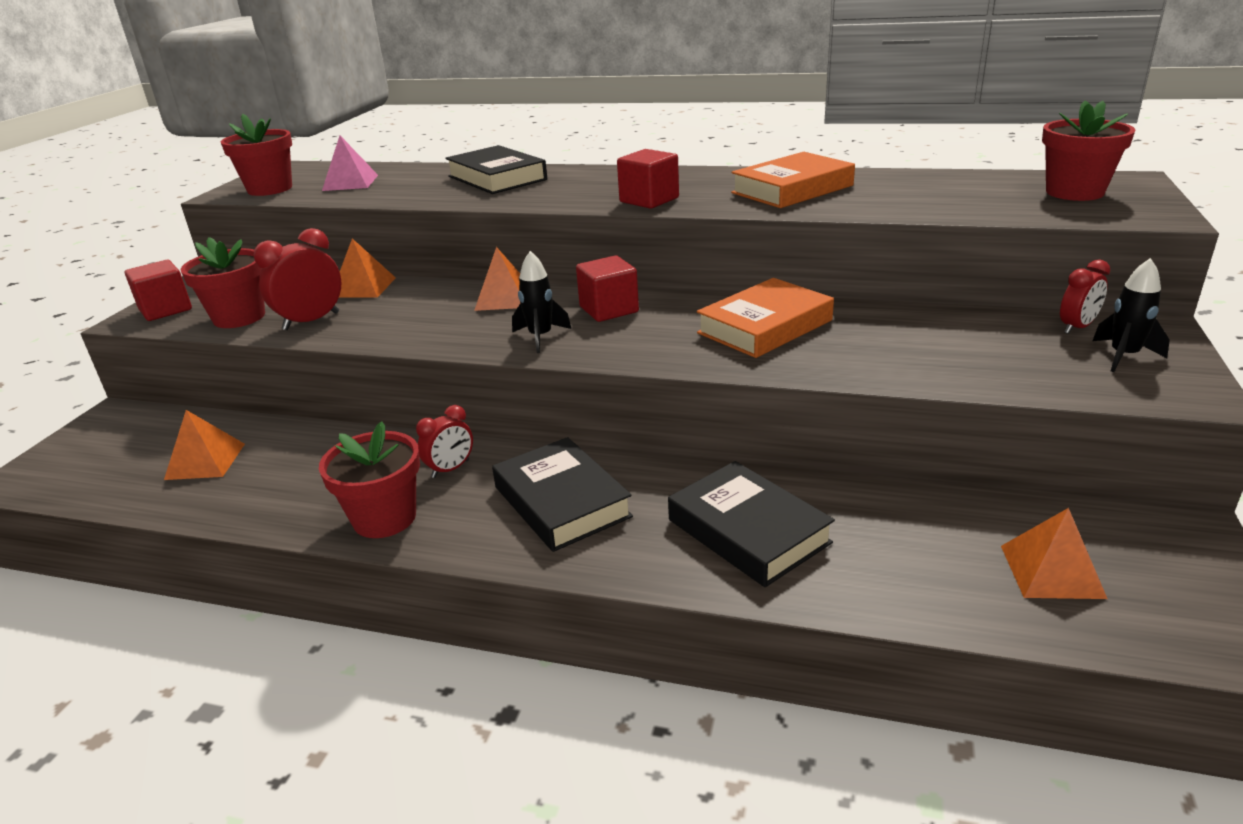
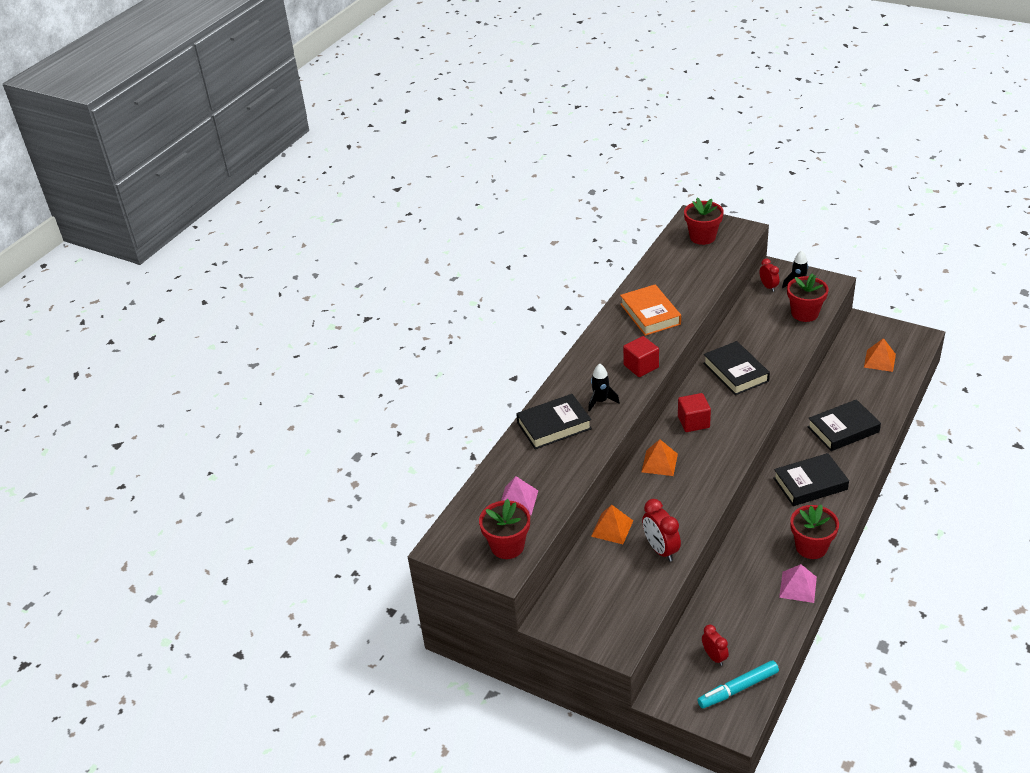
camera: 75 degrees left, 10 degrees up
red cube [125,260,192,321] -> none
orange pyramid [164,410,245,480] -> none
red flower pot [180,237,265,328] -> red flower pot moved to [787,273,829,322]
red clock [416,405,473,478] -> red clock moved to [702,625,729,666]
black rocket [512,251,571,353] -> black rocket moved to [588,364,620,412]
orange book [697,278,834,358] -> black book [703,341,770,395]
none -> turquoise marker [697,660,779,708]
none -> pink pyramid [779,564,817,603]

